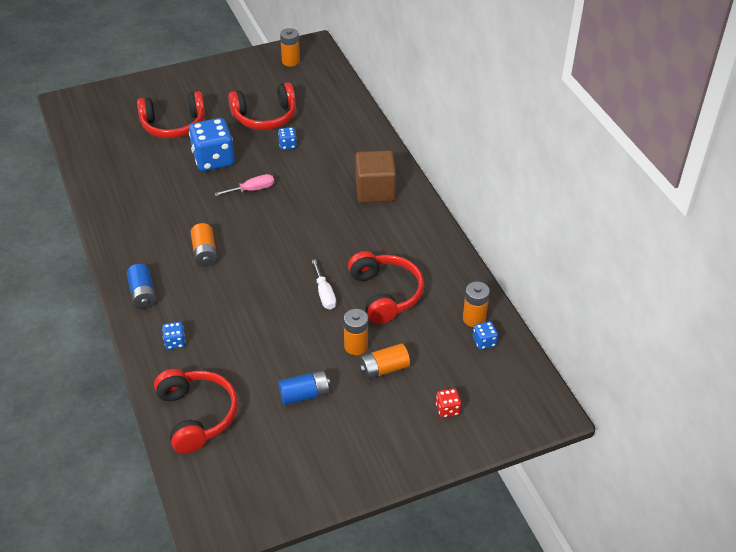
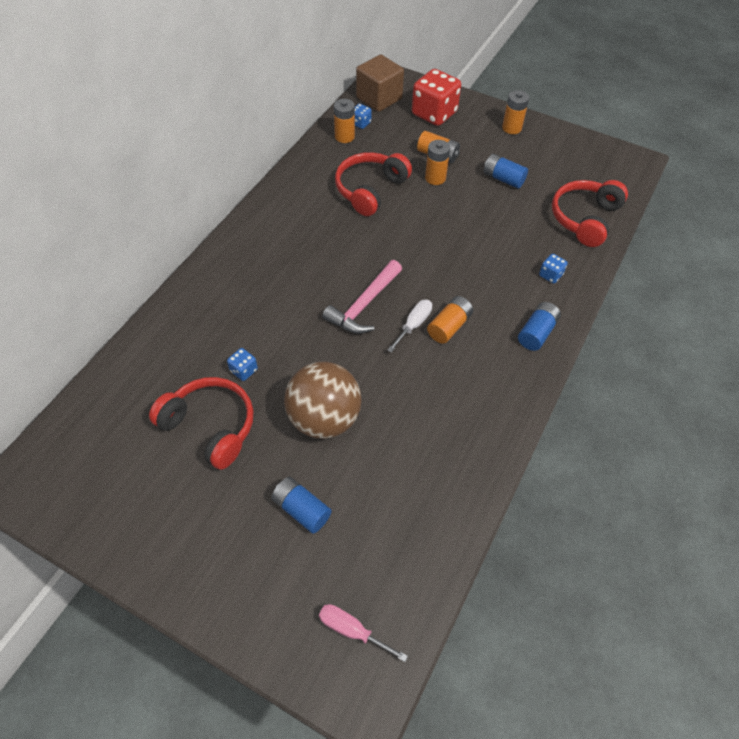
camera: 130 degrees left, 10 degrees up
red headphones [137,92,205,138] -> blue battery [271,477,332,534]
blue dice [189,118,235,171] -> brown ball [284,362,362,439]
pink screwdriver [214,174,274,196] -> pink screwdriver moved to [319,604,408,662]
orange battery [280,28,300,67] -> orange battery moved to [502,90,529,134]
white screwdriver [312,259,336,310] -> white screwdriver moved to [387,300,432,352]
brown cube [355,150,396,203] -> brown cube moved to [356,55,404,112]
red dice [436,388,461,418] -> red dice [412,69,461,126], size x2.23
none -> pink hammer [322,260,402,334]

